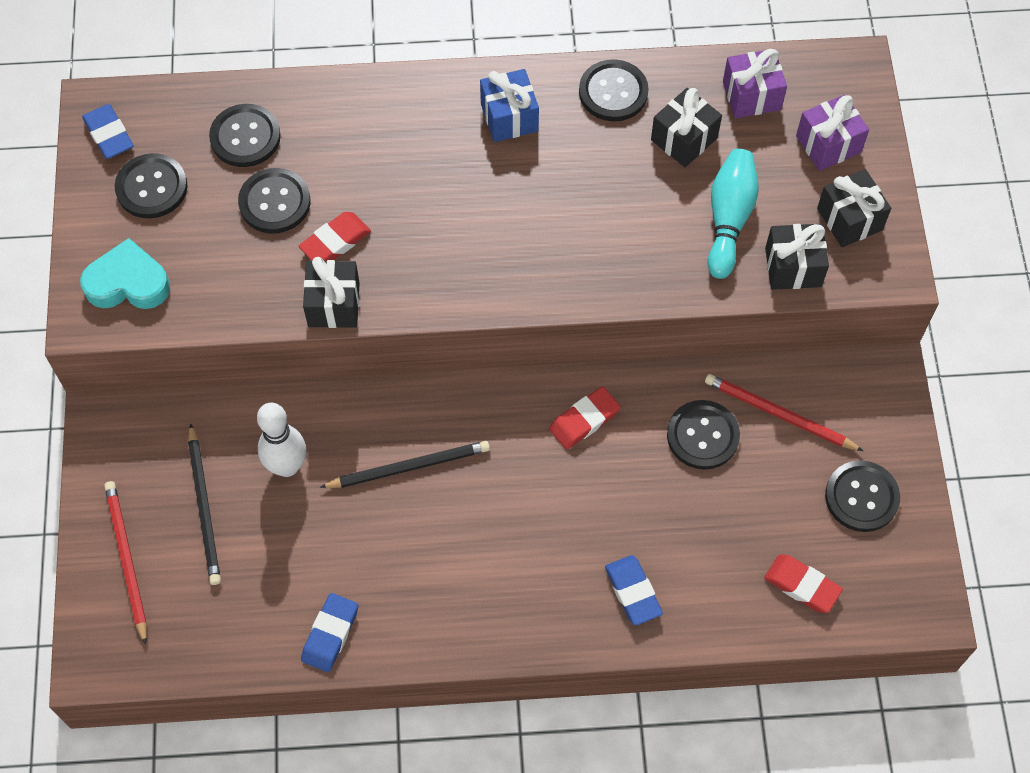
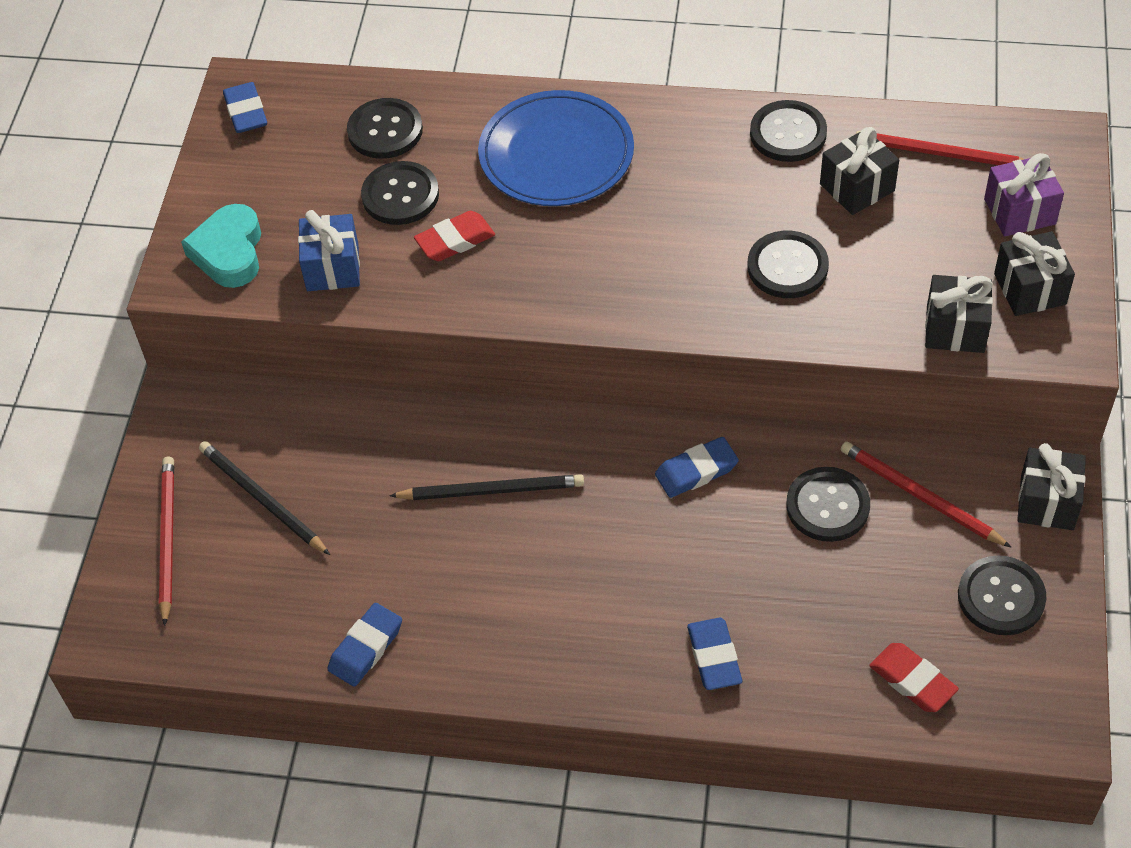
camera: 15 degrees right, 10 degrees down
turquoise heart [80,238,170,309] -> turquoise heart turned 105 degrees counterclockwise [181,204,261,288]
black button [115,153,188,218] -> black button moved to [748,231,829,298]
black pencil [188,423,221,585] -> black pencil turned 135 degrees clockwise [199,441,330,555]
white bowling pin [257,403,306,477] -> none
black gift [303,257,360,328] -> black gift moved to [1017,443,1086,530]
blue gift [480,69,539,142] -> blue gift moved to [298,210,360,291]
red eraser [549,386,621,449] -> blue eraser [655,437,739,498]
turquoise bowling pin [707,149,758,279] -> none
purple gift [723,49,787,118] -> red pencil [856,131,1024,165]
none -> blue plate [478,90,634,206]

